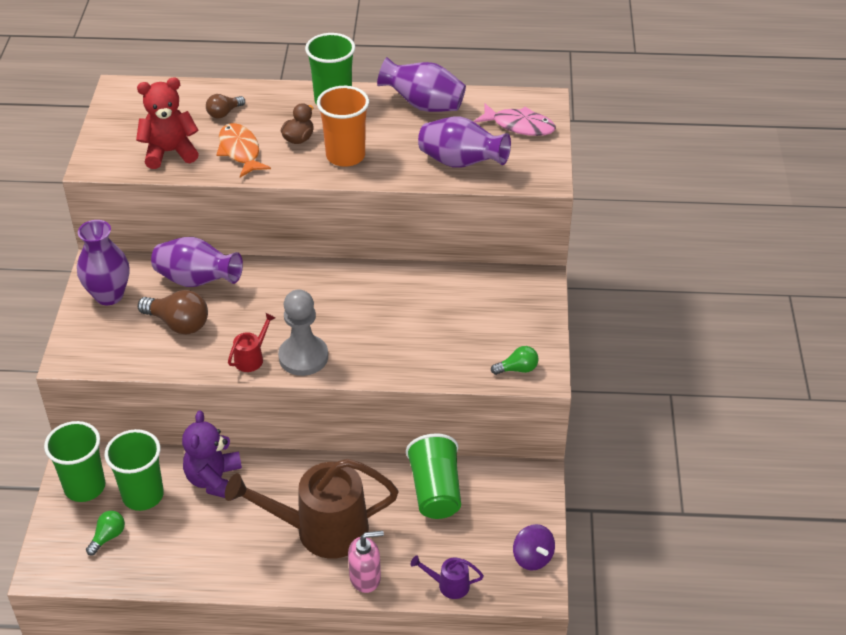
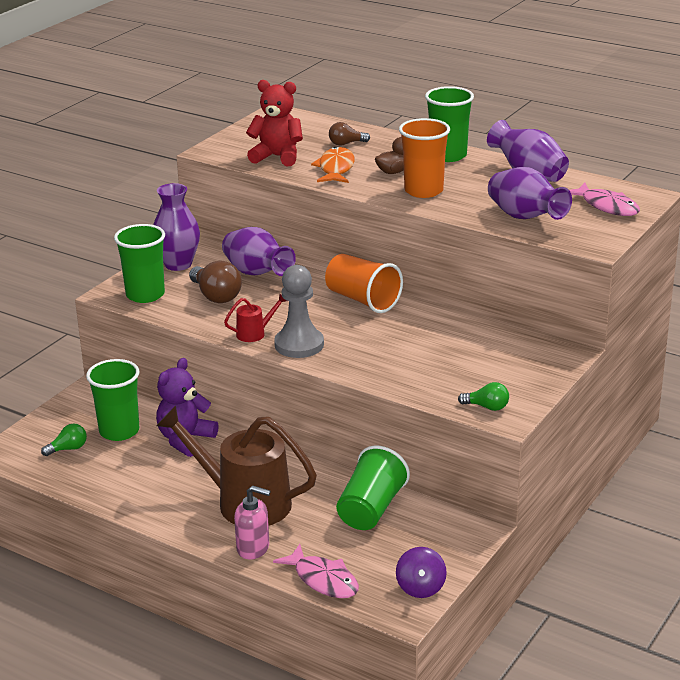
camera: 30 degrees right, 15 degrees down
green cup [44,421,105,502] -> green cup moved to [114,224,165,303]
purple watering can [410,555,484,599] -> pink fish [273,544,359,598]
none -> orange cup [325,254,403,313]

